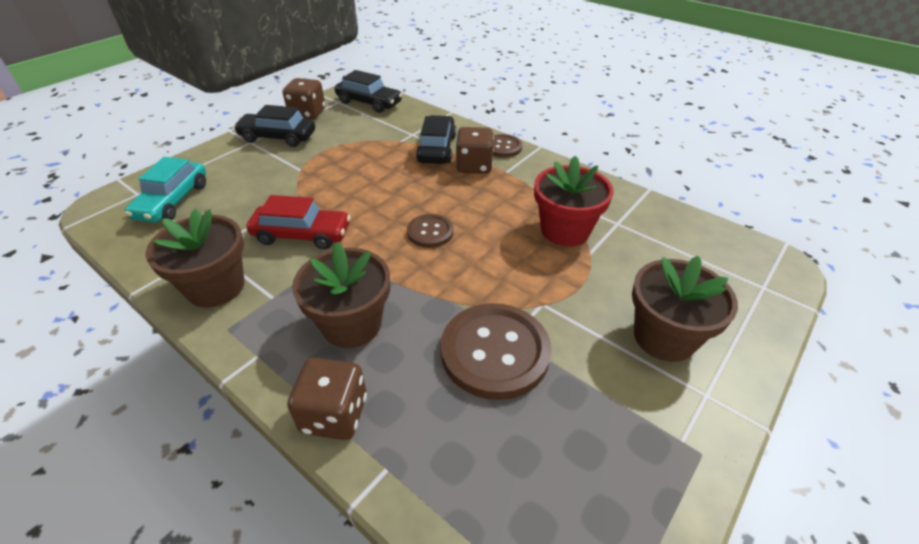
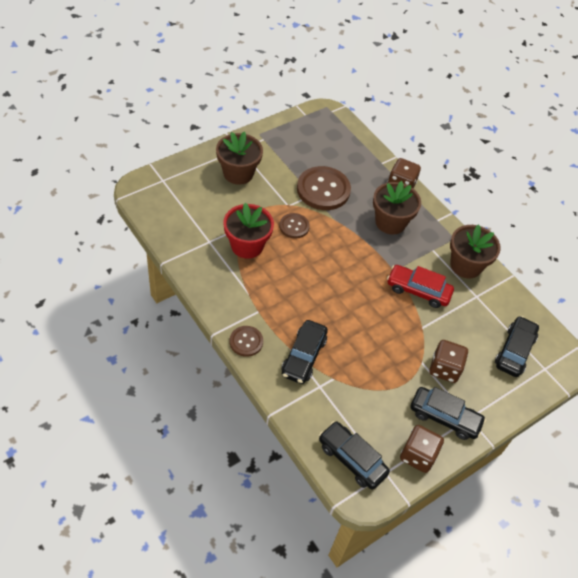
camera: 170 degrees left, 10 degrees up
turquoise car [125,157,206,223] -> black car [495,316,539,377]
brown button [407,214,454,248] -> brown button moved to [279,213,310,239]
brown dice [456,127,494,174] -> brown dice moved to [429,340,468,383]

